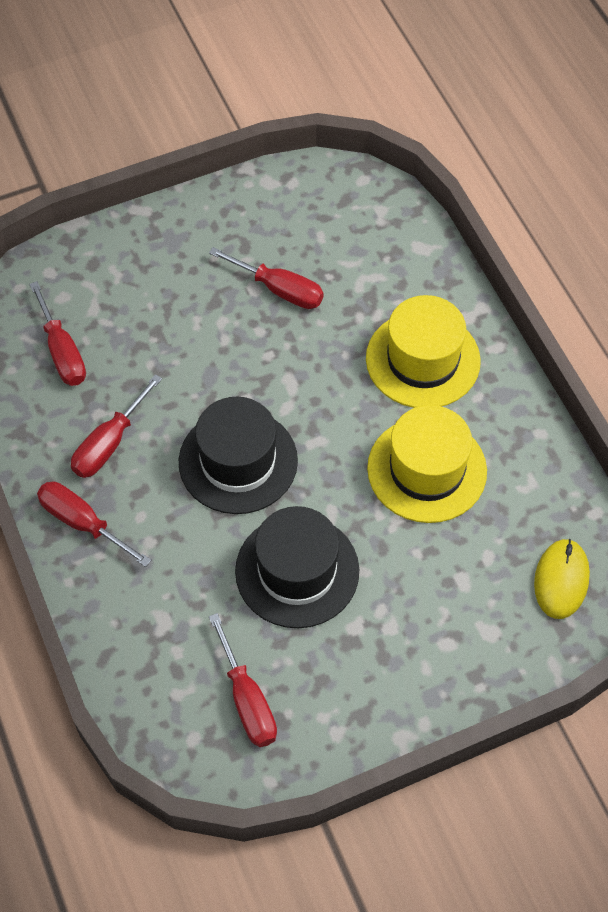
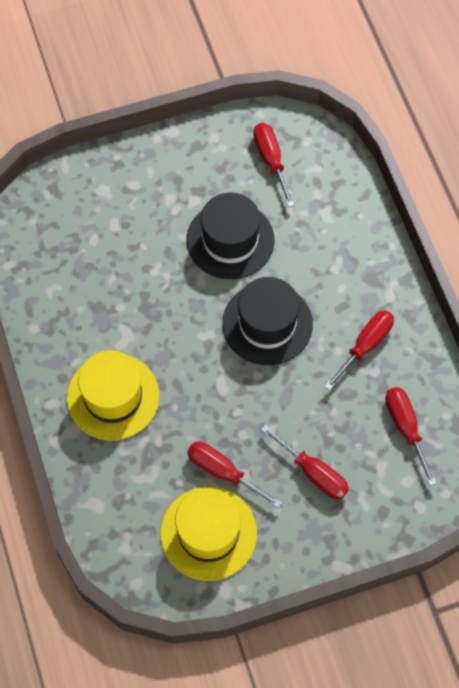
camera: 175 degrees left, 5 degrees up
red screwdriver [37,482,152,567] -> red screwdriver moved to [260,425,349,500]
yellow hat [367,405,487,523] -> yellow hat moved to [160,487,257,581]
yellow mouse [534,539,590,619] -> none

